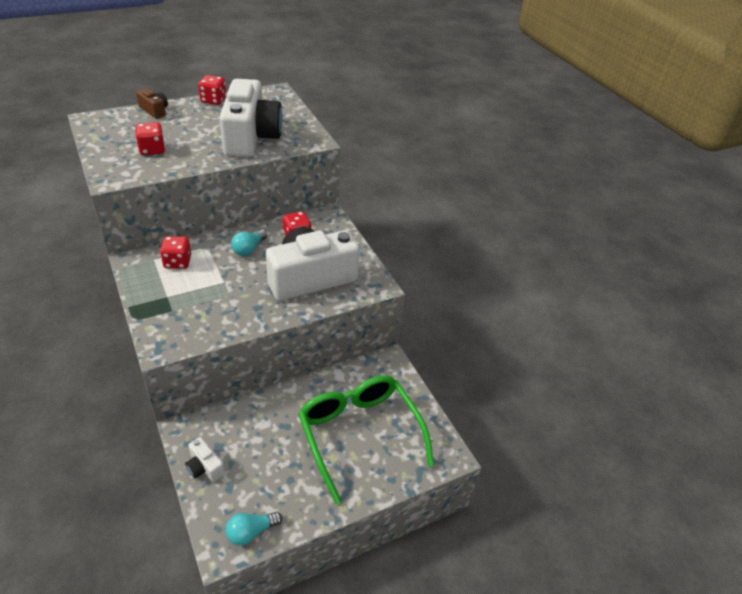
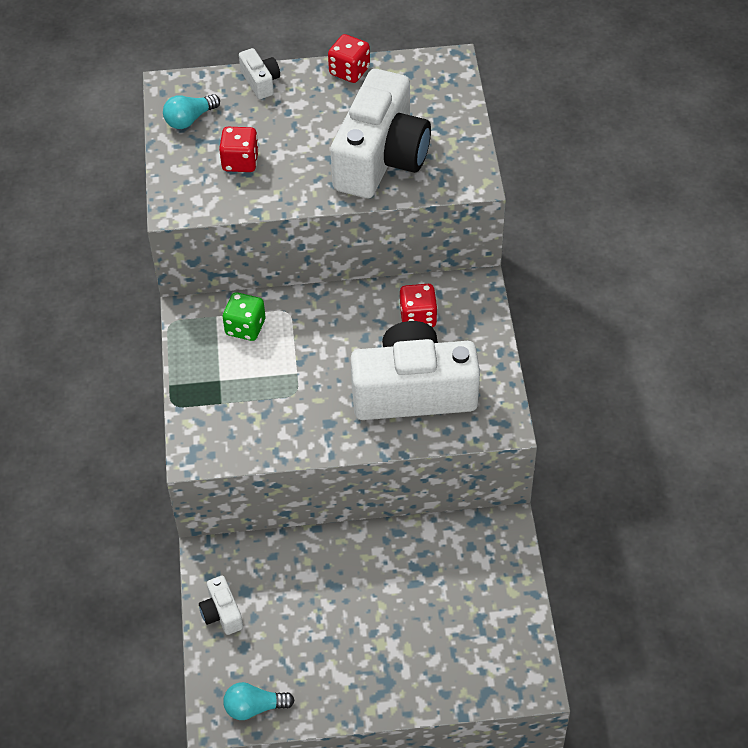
camera: 25 degrees right, 10 degrees up
brown camera [136,89,168,119] -> white camera [239,48,280,99]
red dice [160,236,191,269] -> green dice [223,292,265,341]
turquoise light bulb [231,230,267,256] -> turquoise light bulb moved to [163,94,220,129]
green glasses [298,375,434,504] -> none

